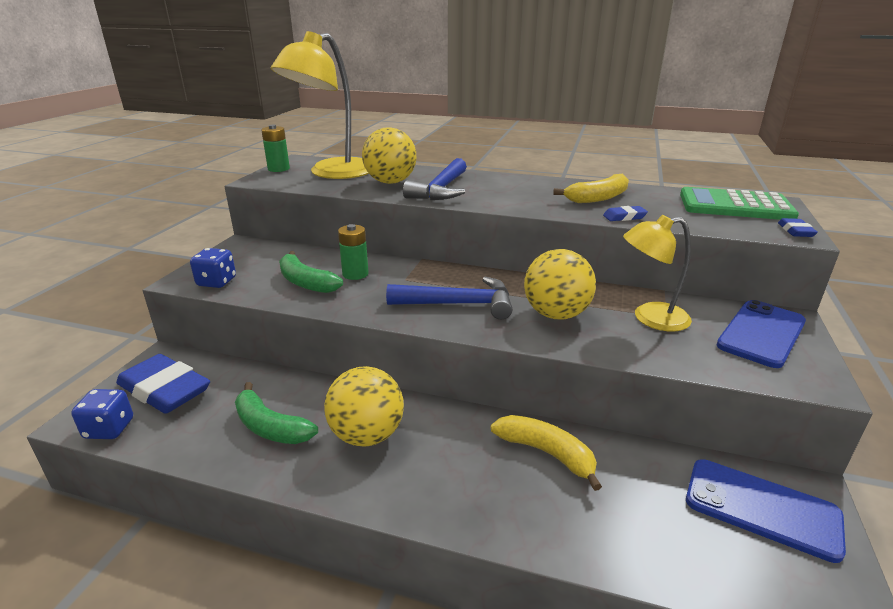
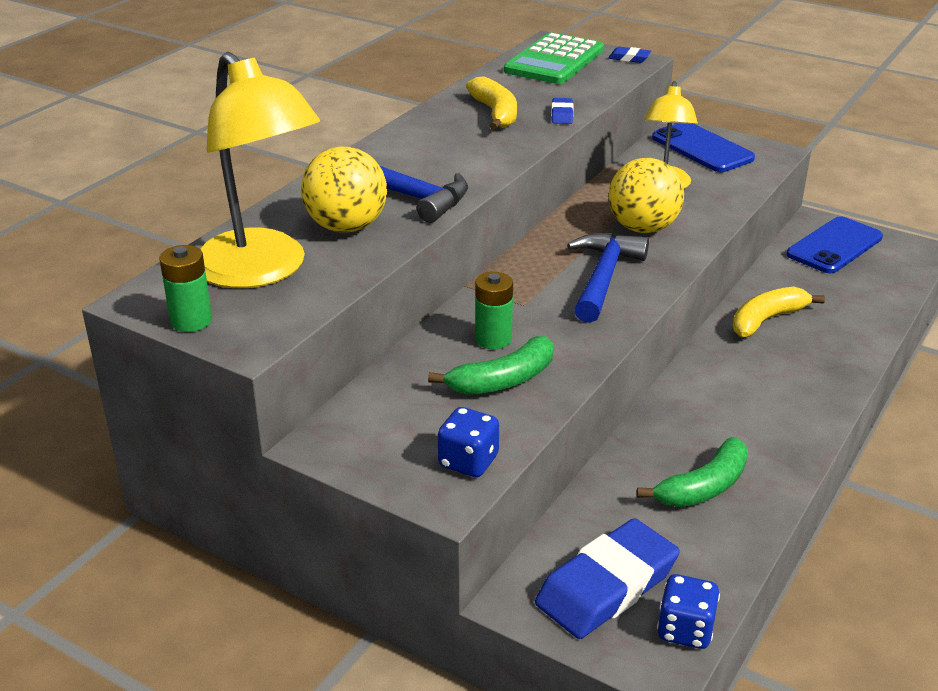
camera: 75 degrees left, 5 degrees up
yellow ball [324,366,404,447] -> none

